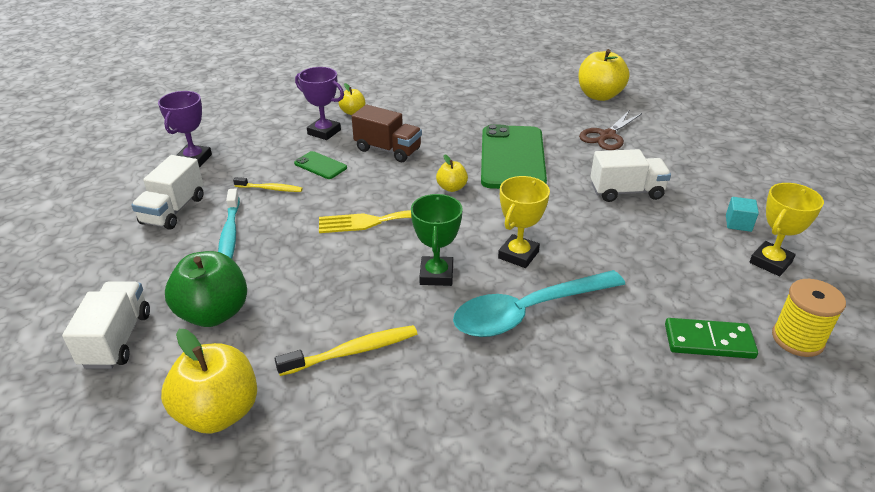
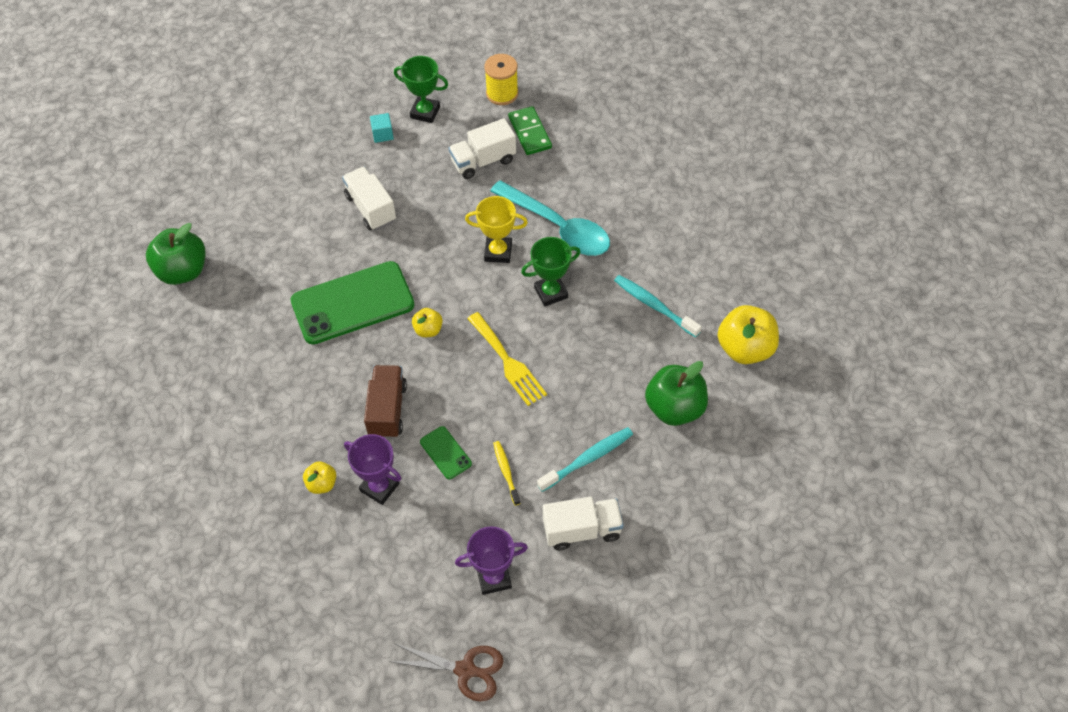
camera: 115 degrees left, 20 degrees up
white truck [62,281,150,369] -> white truck moved to [449,118,516,179]
yellow toothbrush [275,325,417,376] -> turquoise toothbrush [614,275,702,338]
green phone [294,151,347,179] -> green phone turned 45 degrees counterclockwise [420,426,472,479]
purple trophy [295,67,344,140] -> purple trophy turned 60 degrees counterclockwise [344,434,401,505]
yellow apple [578,49,629,101] -> green apple [146,223,205,285]
brown scissors [579,111,642,150] -> brown scissors moved to [389,643,504,701]
yellow trophy [749,183,824,276] -> green trophy [394,56,448,123]

